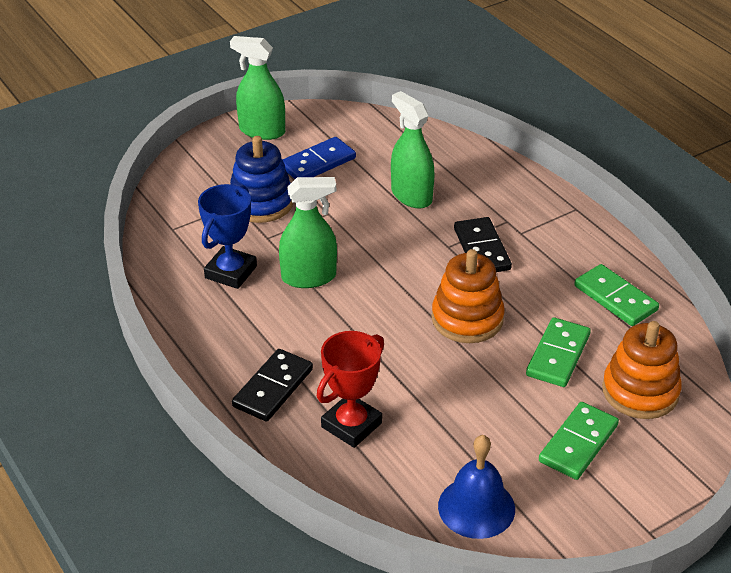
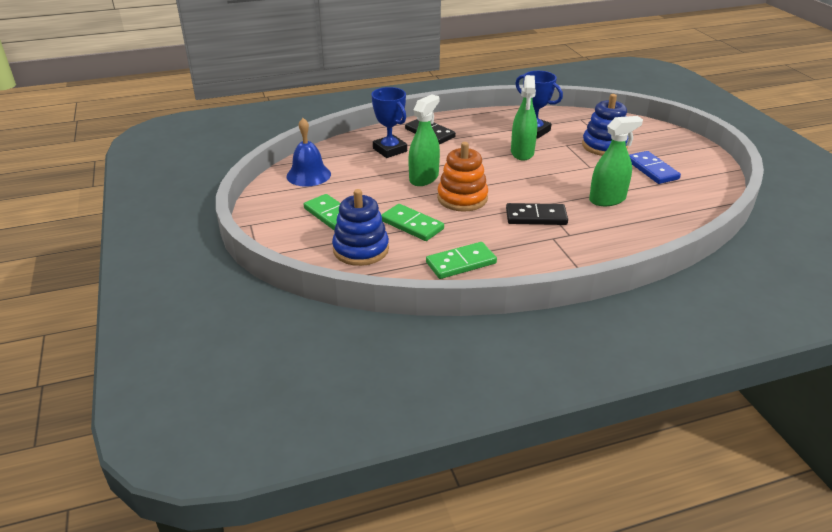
camera: 105 degrees right, 5 degrees down
green spray bottle [230,36,285,140] -> green spray bottle moved to [408,95,440,186]
red trophy [317,331,384,448] -> blue trophy [372,87,407,158]
orange stacking toy [602,321,682,419] -> blue stacking toy [332,189,389,266]

